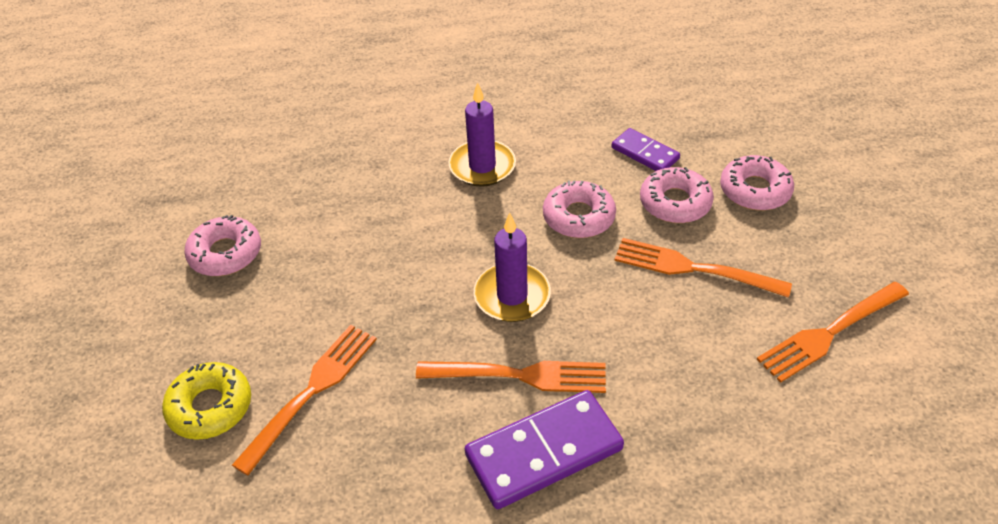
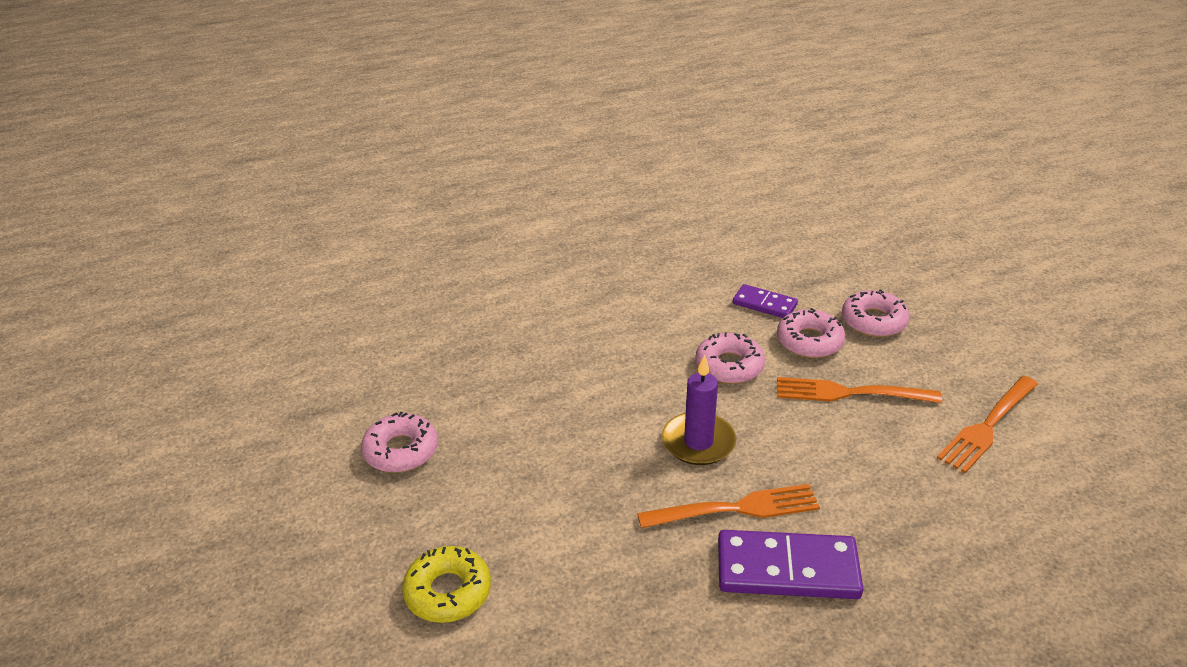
camera: 15 degrees left, 10 degrees down
orange fork [232,325,377,476] -> none
purple candle [448,82,516,187] -> none
purple domino [465,390,624,509] -> purple domino turned 45 degrees clockwise [718,530,863,599]

